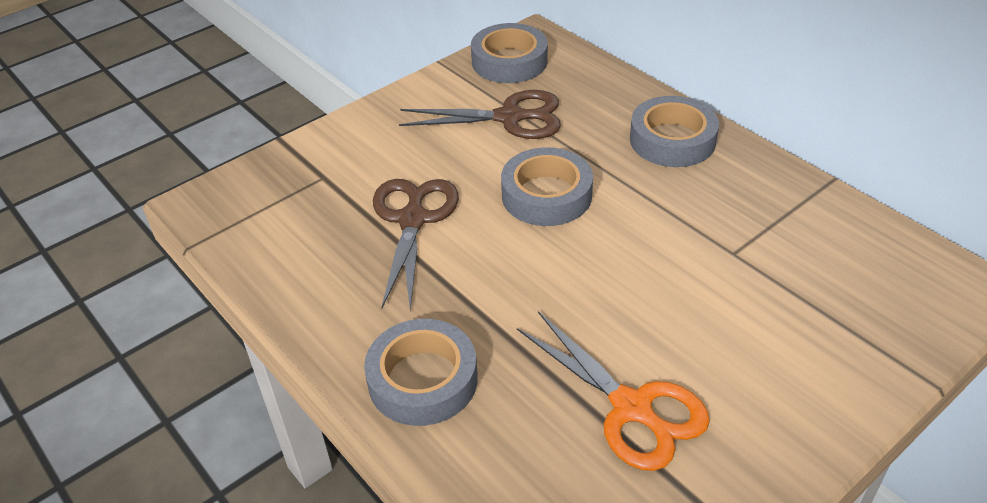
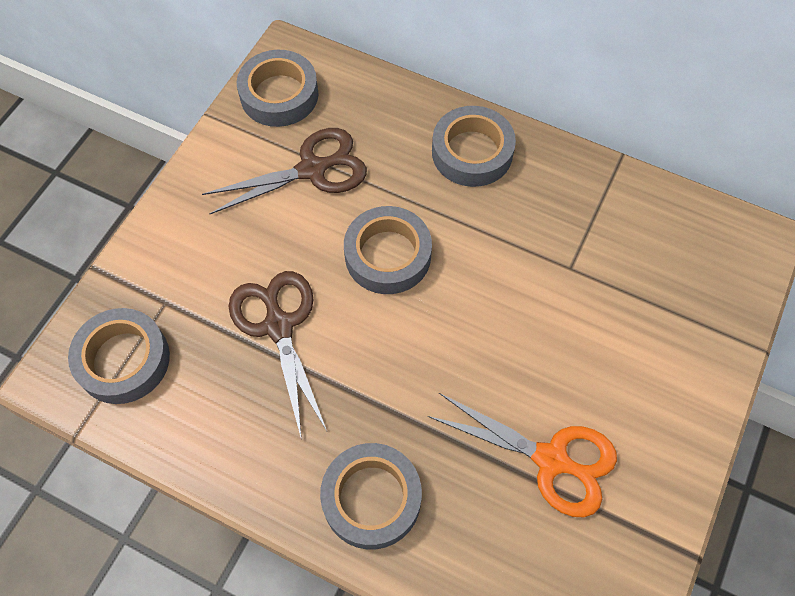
camera: 25 degrees left, 20 degrees up
none -> grey tape [68,308,170,404]

